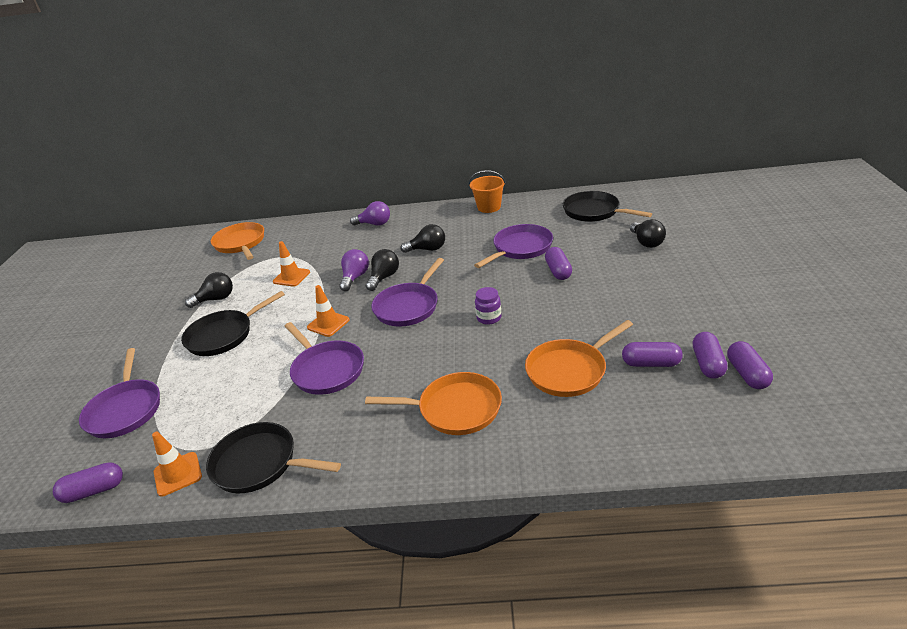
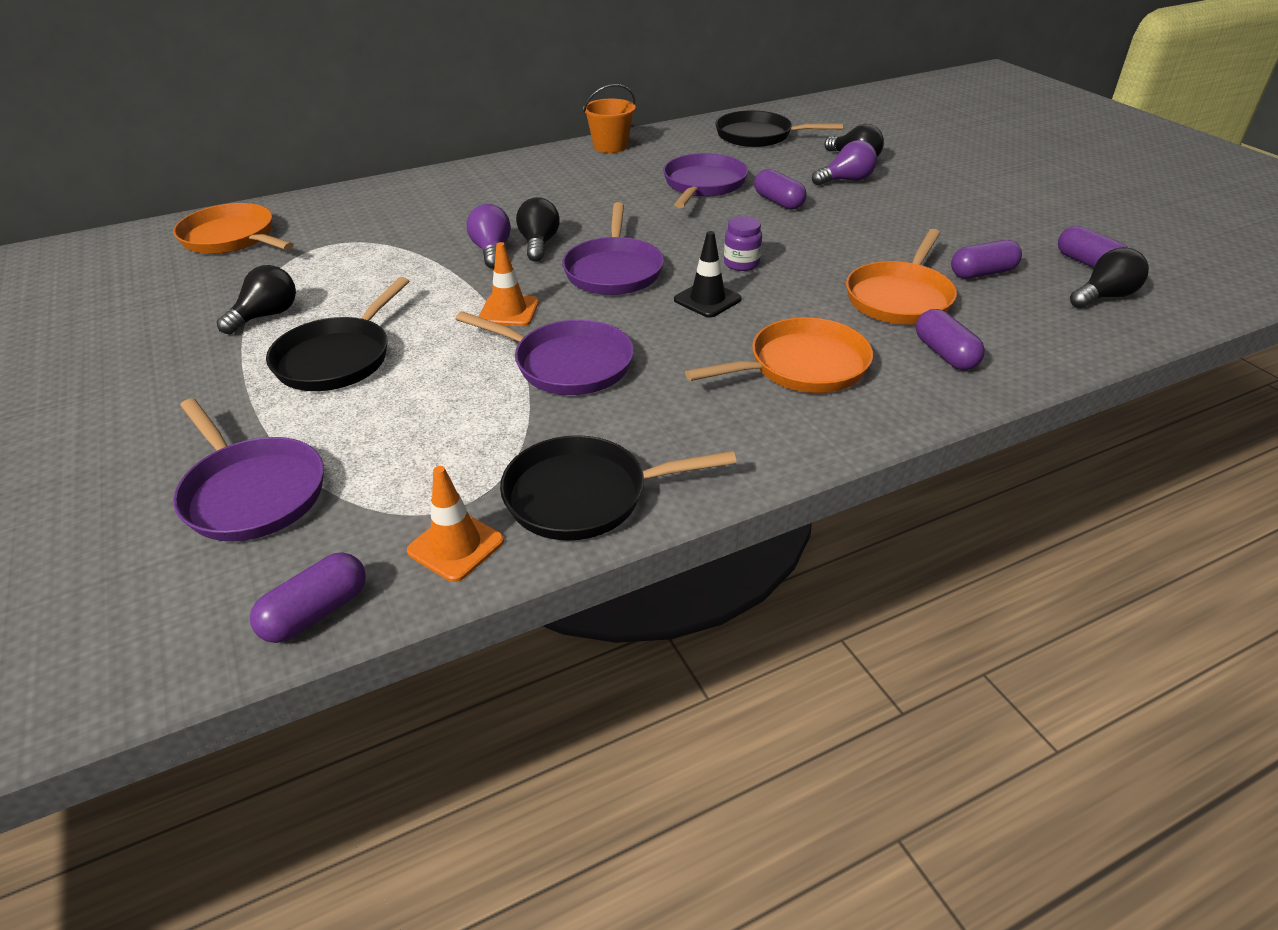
camera: 30 degrees left, 5 degrees up
orange traffic cone [273,241,310,287] -> none
purple light bulb [350,201,390,226] -> purple light bulb moved to [812,140,877,186]
black light bulb [400,224,445,253] -> black light bulb moved to [1070,247,1149,308]
purple capsule [693,332,727,379] -> purple capsule moved to [916,309,985,370]
none -> black traffic cone [674,231,742,318]

